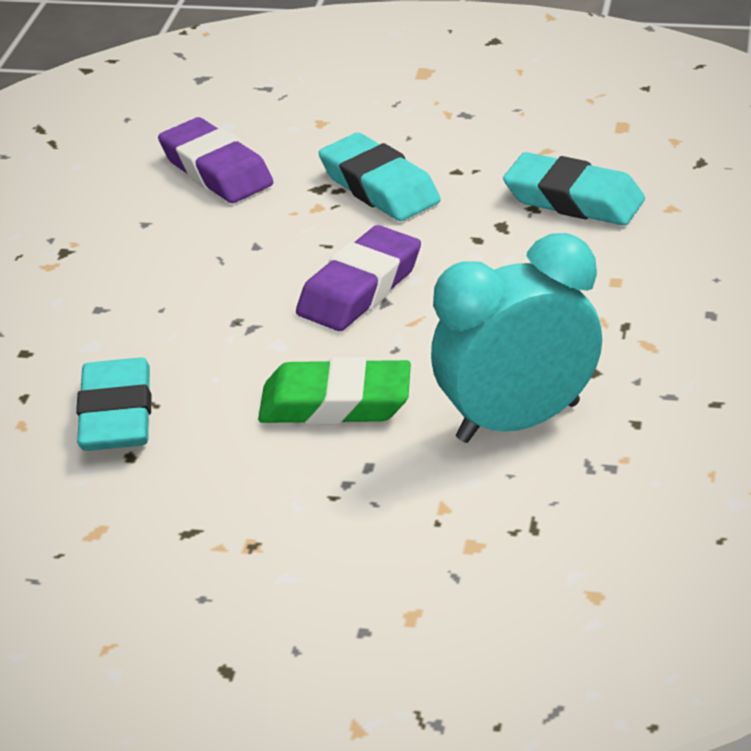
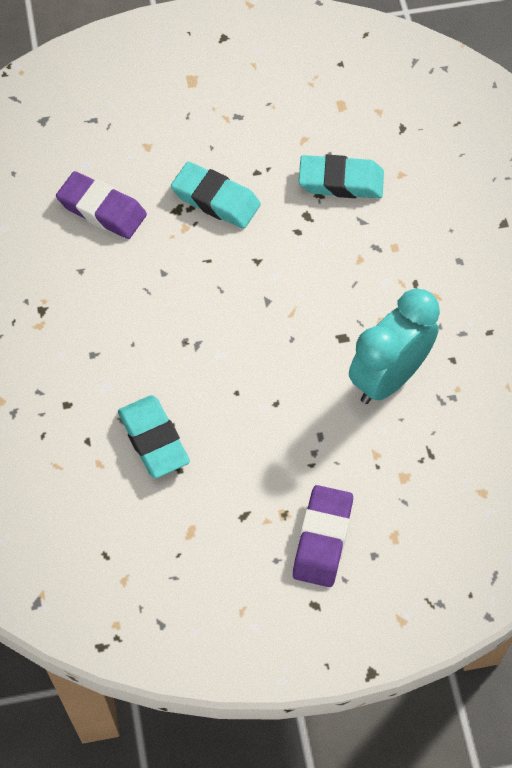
camera: 25 degrees left, 25 degrees up
green eraser [258,357,411,425] -> none
purple eraser [296,225,421,331] -> purple eraser moved to [293,485,353,587]

